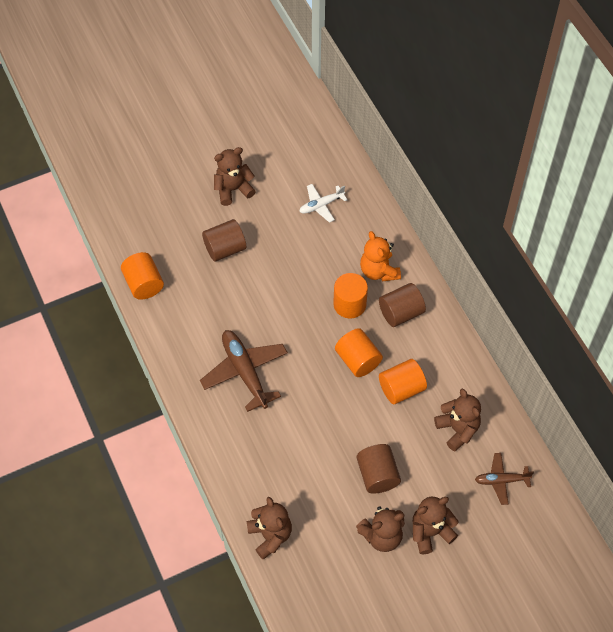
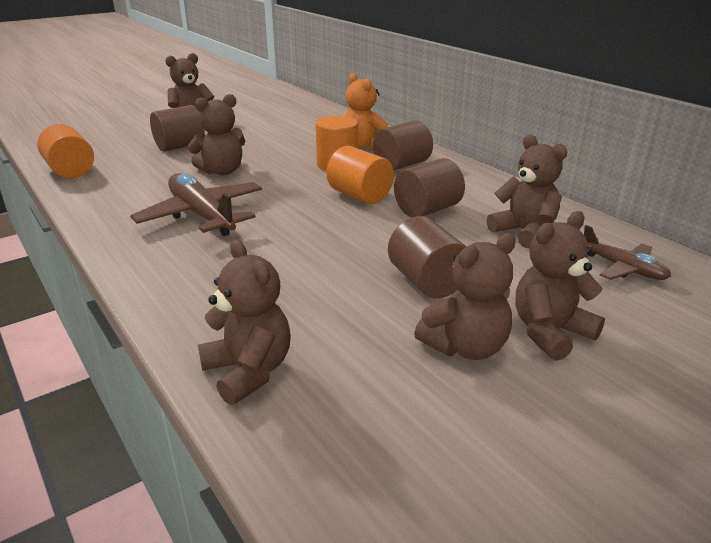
camera: 10 degrees left, 30 degrees down
white plane [299,184,347,223] -> none
orange cylinder [379,359,427,404] -> brown cylinder [394,158,465,218]
brown plane [475,453,534,505] -> brown plane turned 120 degrees counterclockwise [584,225,671,280]
none -> brown teddy bear [188,94,245,175]

